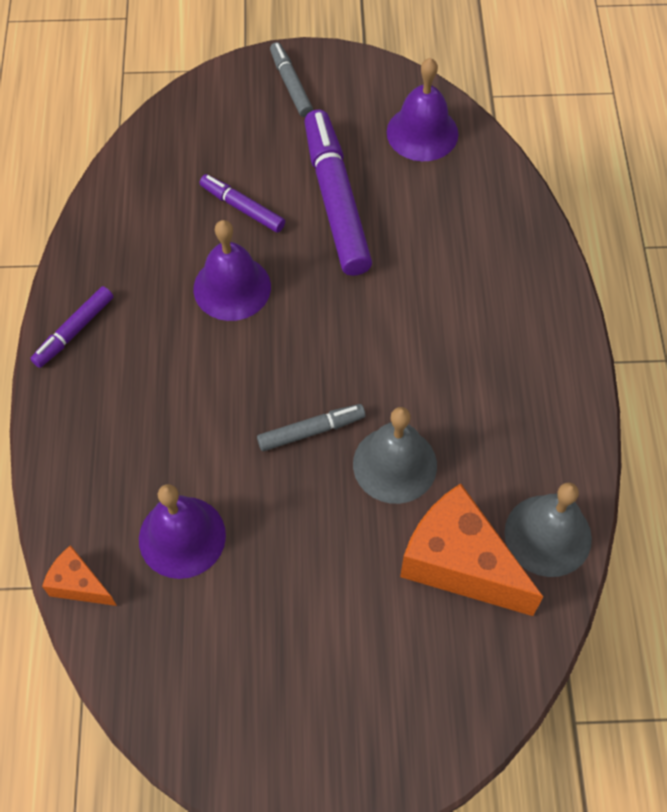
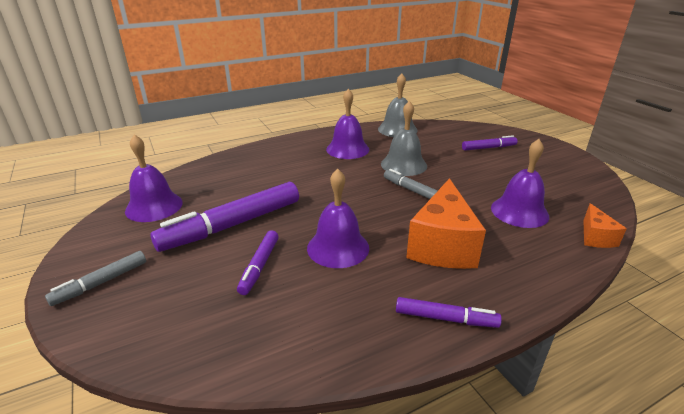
camera: 115 degrees left, 30 degrees down
orange cheese [400,483,543,616] -> orange cheese moved to [406,178,486,269]
none -> purple bell [326,89,369,159]
none -> purple marker [462,135,518,151]

